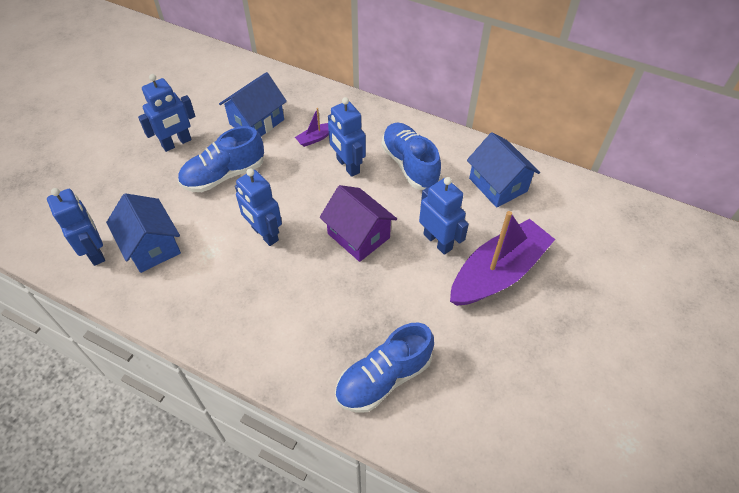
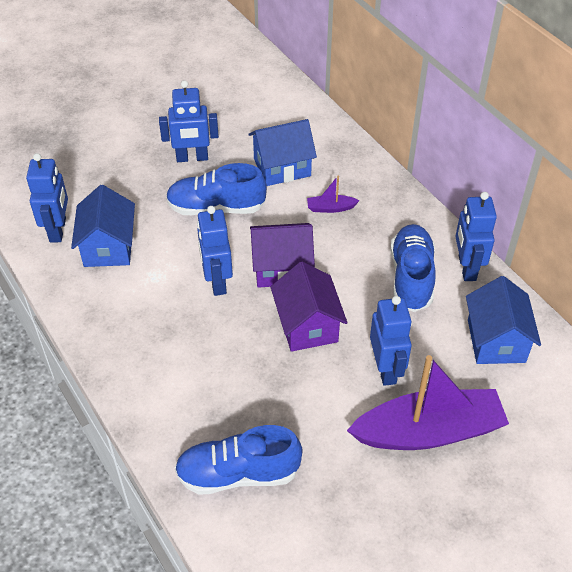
camera: 30 degrees right, 5 degrees down
blue robot [328,97,366,177] -> blue robot moved to [455,192,497,281]
none -> purple house [250,223,315,288]

